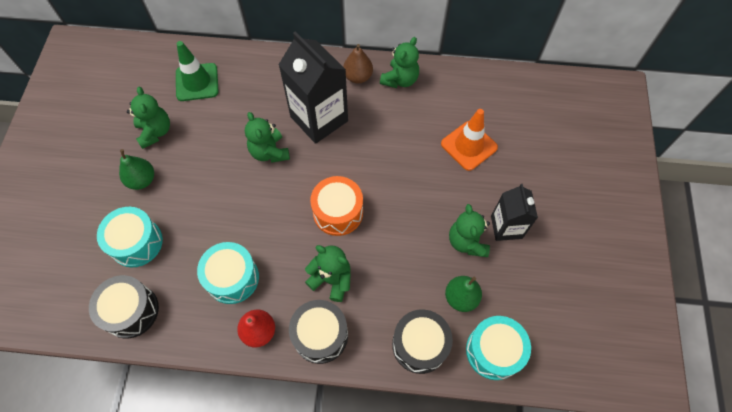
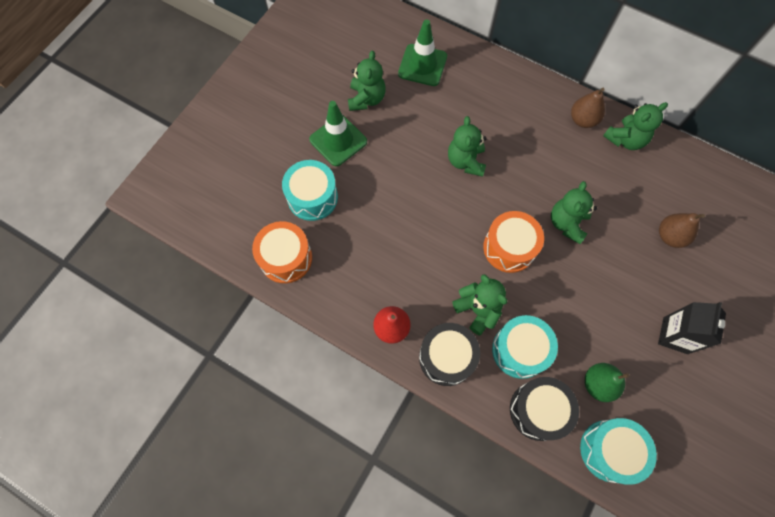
camera: 25 degrees right, 5 degrees up
black drum [89,275,159,338] -> orange drum [252,221,312,283]
green pear [119,149,154,190] -> green traffic cone [309,101,367,166]
turquoise drum [197,242,259,304] -> turquoise drum moved to [492,315,558,379]
black carton [278,31,348,144] -> none
orange traffic cone [441,109,498,171] -> brown pear [659,213,705,248]
green teddy bear [449,204,490,257] -> green teddy bear moved to [551,181,597,244]

